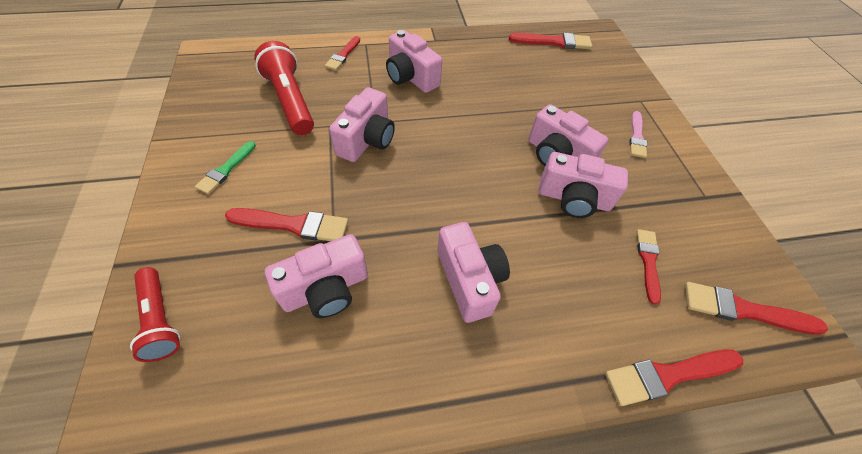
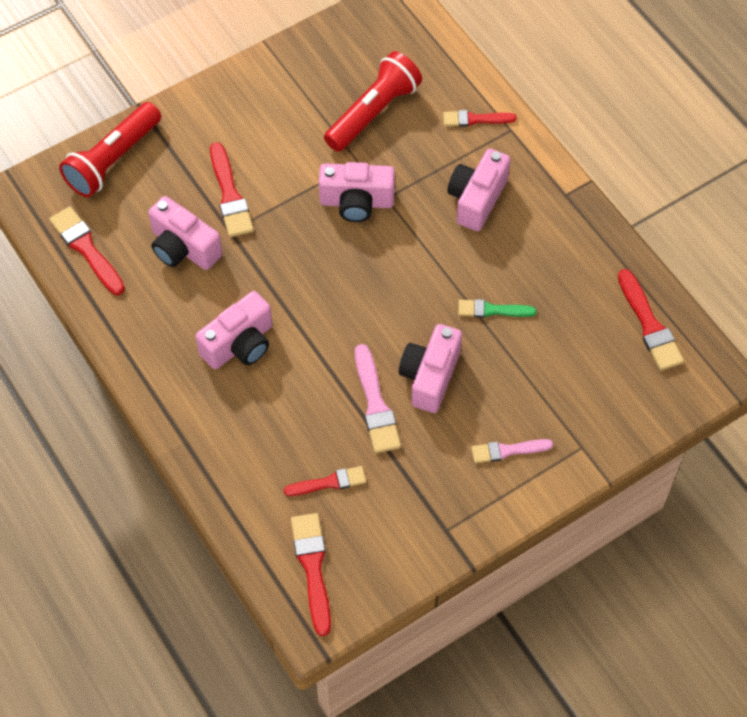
camera: 70 degrees right, 5 degrees up
red flashlight [130,267,180,362] -> red flashlight [59,102,161,197], size x1.55
green brush [195,141,256,194] -> green brush moved to [458,299,536,318]
pink camera [538,152,628,218] -> pink brush [355,344,401,453]
red brush [605,349,743,406] -> red brush moved to [49,206,125,295]

